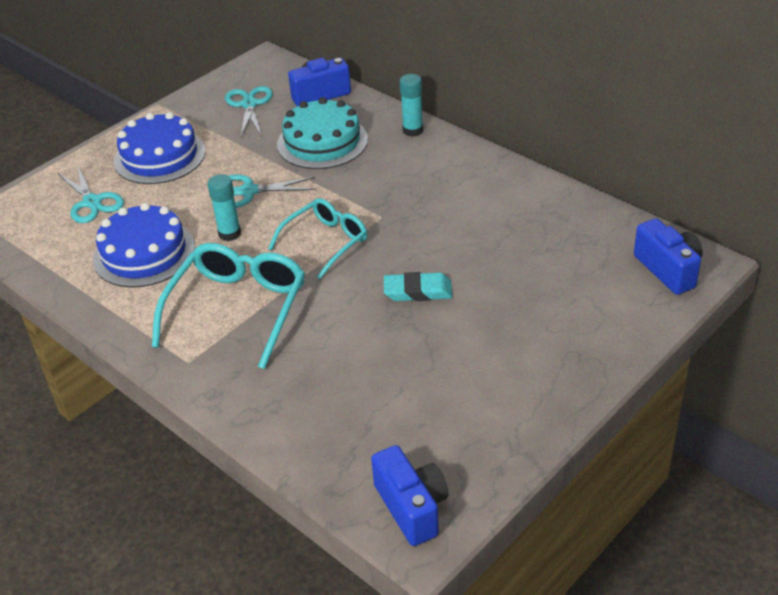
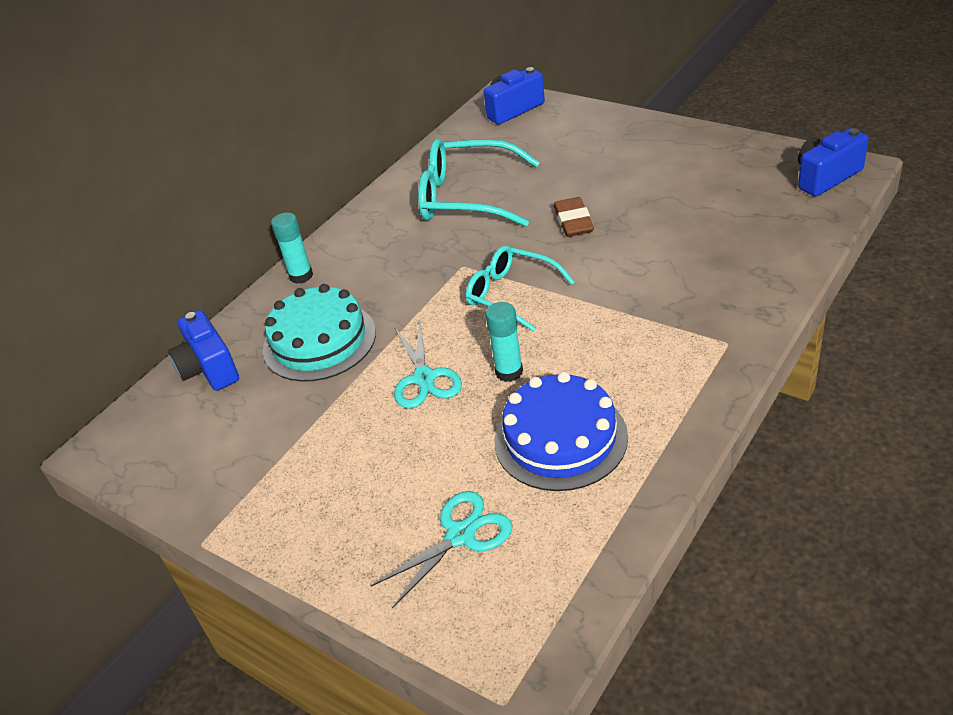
camera: 95 degrees left, 0 degrees up
blue cake [114,112,206,184] -> none
turquoise glasses [152,243,305,369] -> turquoise glasses moved to [418,138,540,227]
turquoise scissors [225,86,273,137] -> none
turquoise eraser [384,272,452,301] -> brown eraser [554,197,594,237]

